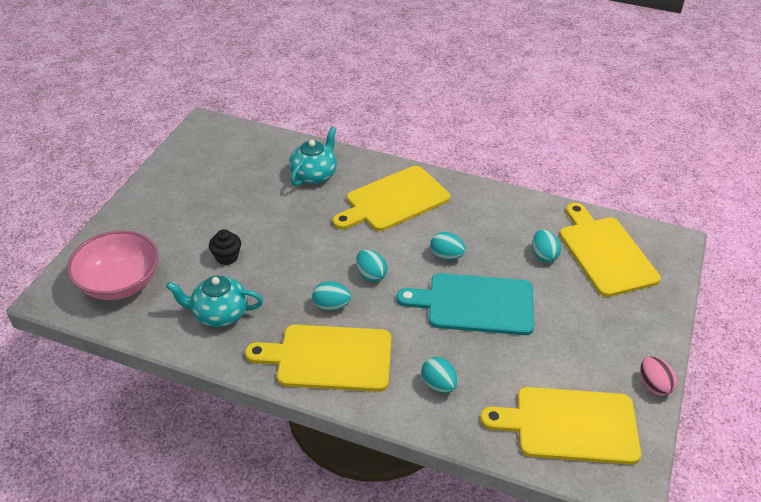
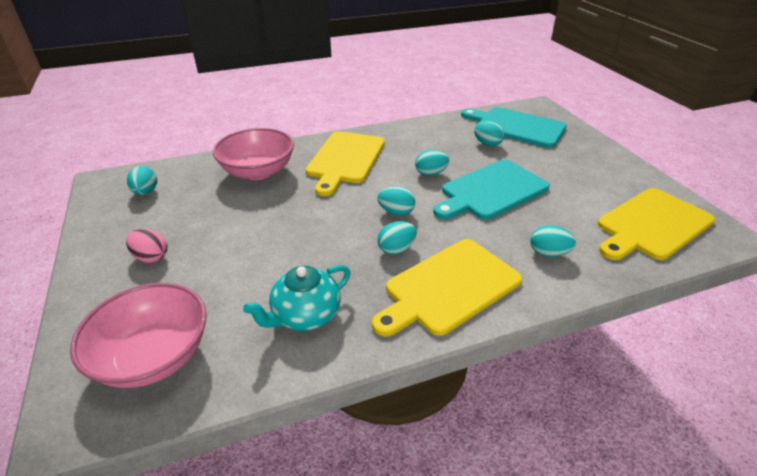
camera: 40 degrees left, 5 degrees down
black cupcake [209,229,241,265] -> none
turquoise teapot [289,126,337,186] -> pink bowl [213,128,294,180]
yellow cutting board [560,203,661,297] -> turquoise cutting board [461,107,567,148]
pink egg [640,356,677,396] -> pink egg moved to [126,229,167,263]
none -> turquoise egg [127,166,157,195]

